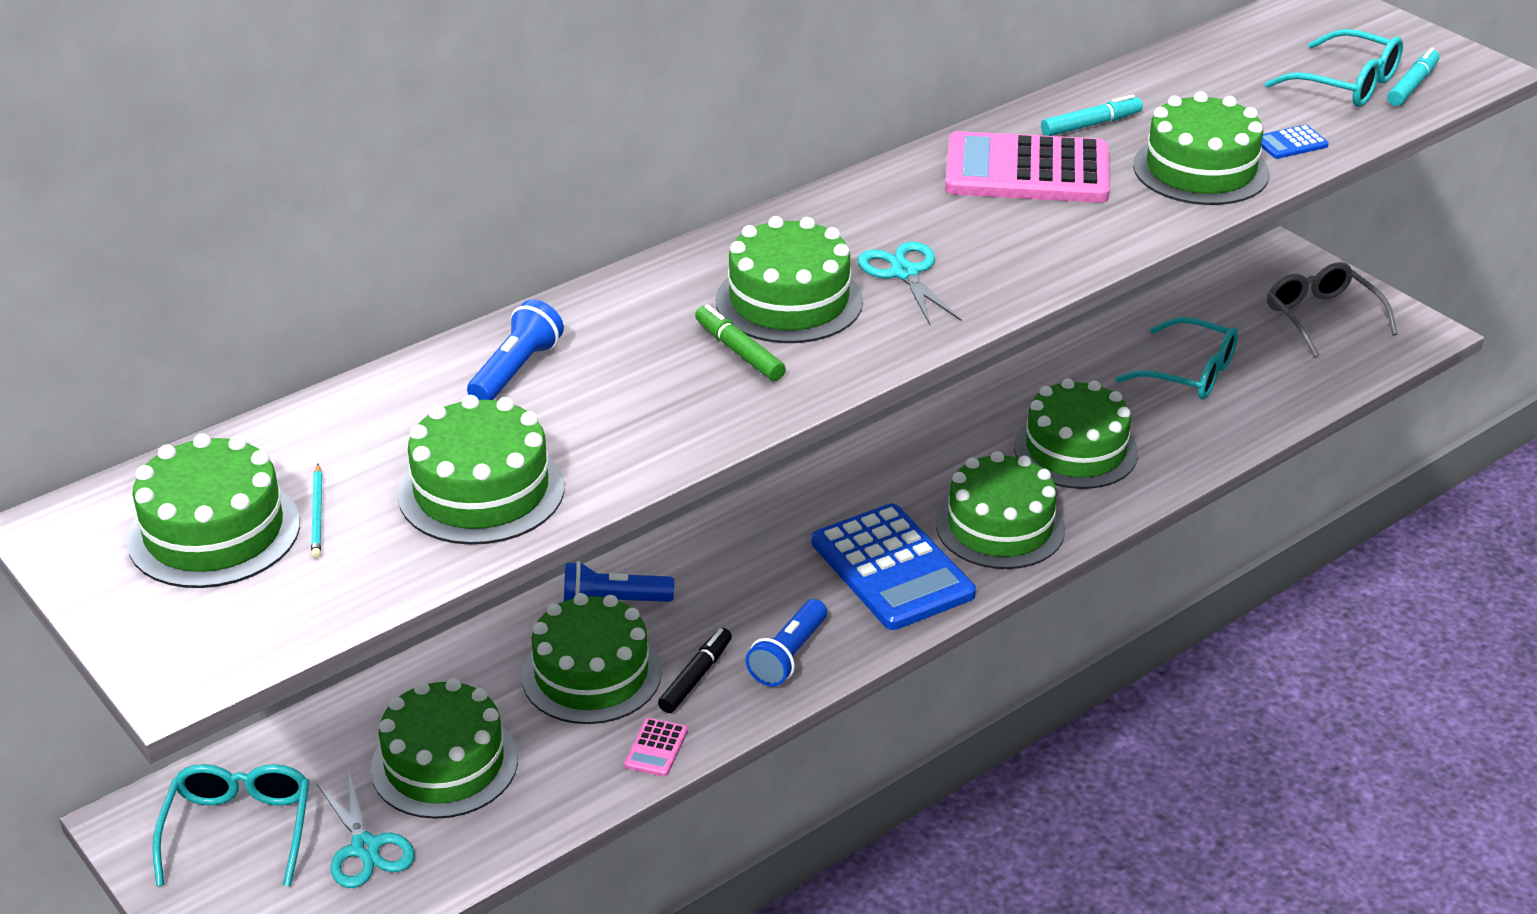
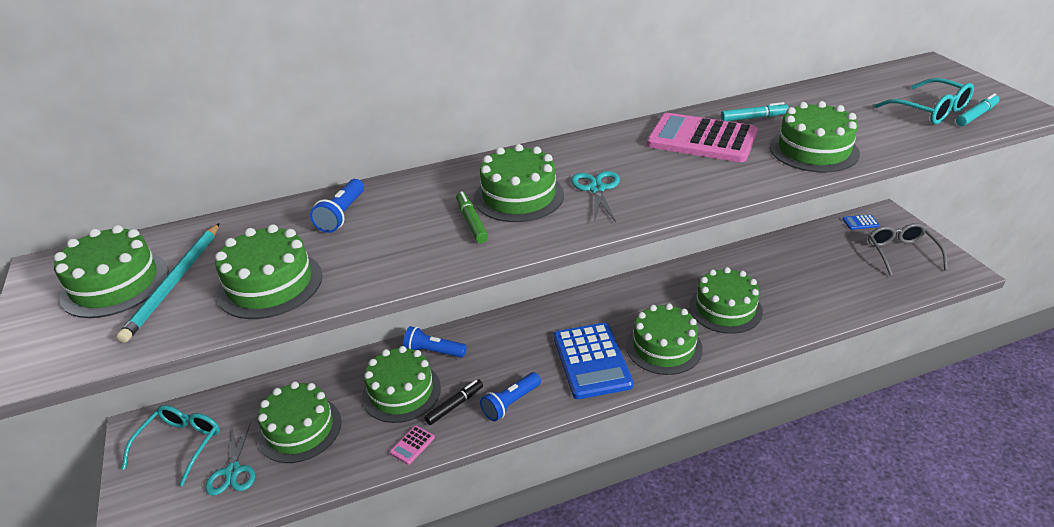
camera: 20 degrees right, 0 degrees up
turquoise pencil [311,464,322,558] -> turquoise pencil [116,223,220,343], size x2.07
blue flashlight [467,299,564,400] -> blue flashlight turned 150 degrees clockwise [310,179,364,233]
turquoise glasses [1115,317,1238,400] -> none
blue calculator [1262,125,1329,159] -> blue calculator moved to [842,214,879,230]

